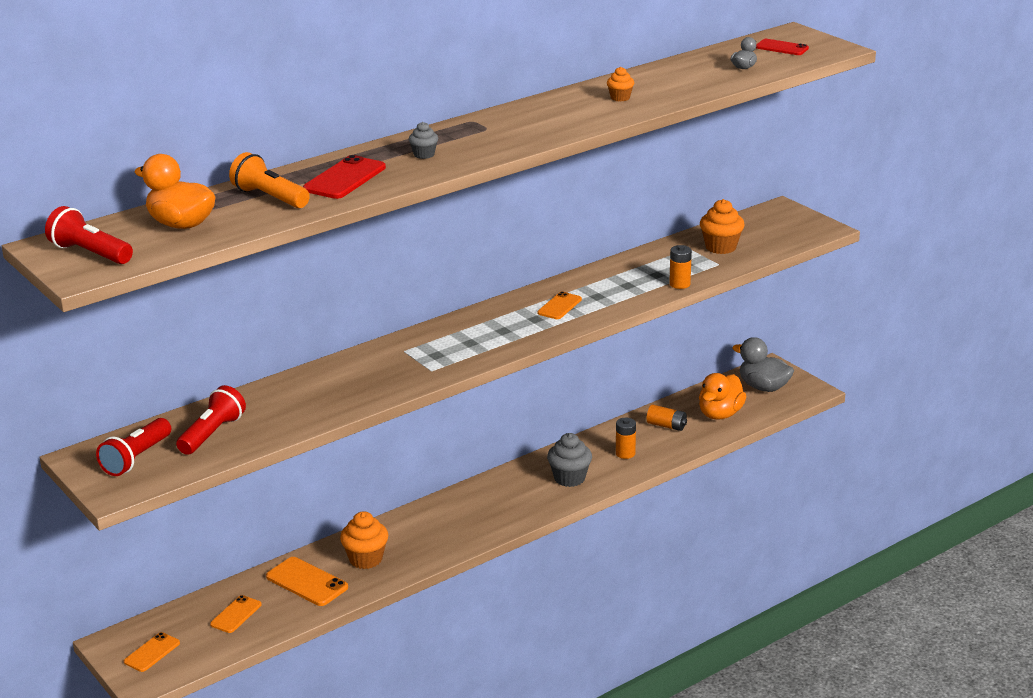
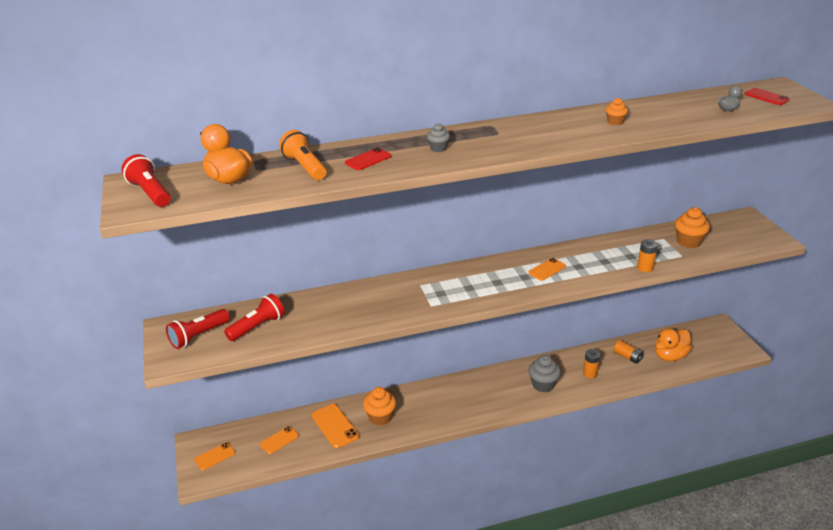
camera: 20 degrees right, 5 degrees up
red phone [303,155,386,199] -> red phone [345,148,392,170], size x0.65
grey duck [732,337,794,392] -> none

